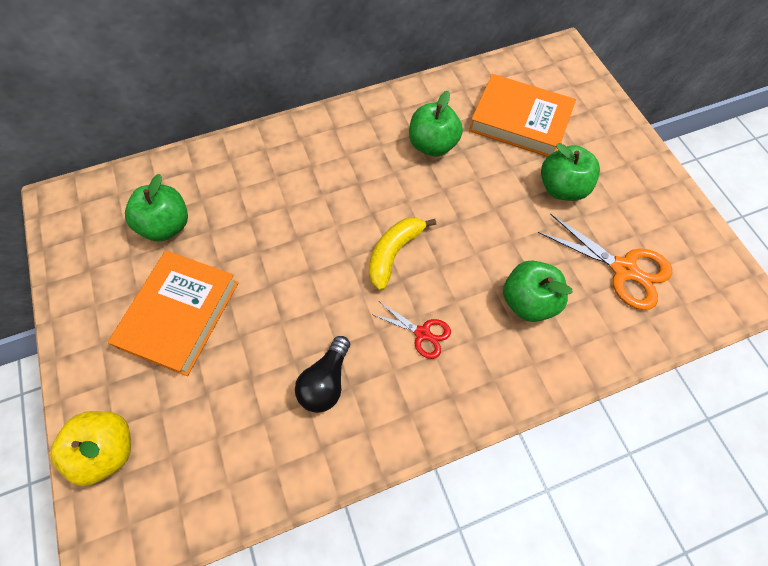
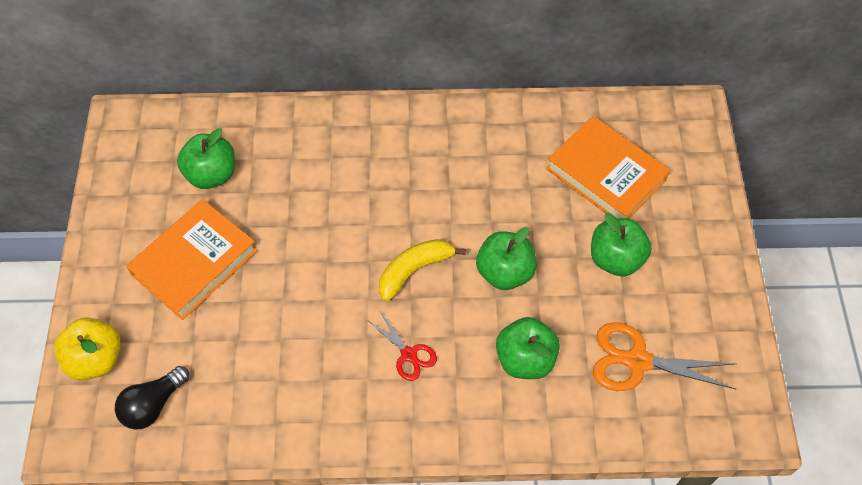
camera: 20 degrees right, 5 degrees down
black light bulb [295,336,350,413] -> black light bulb moved to [115,366,189,430]
green apple [409,91,463,157] -> green apple moved to [476,227,537,290]
orange scissors [538,214,672,310] -> orange scissors turned 135 degrees clockwise [593,322,736,391]

